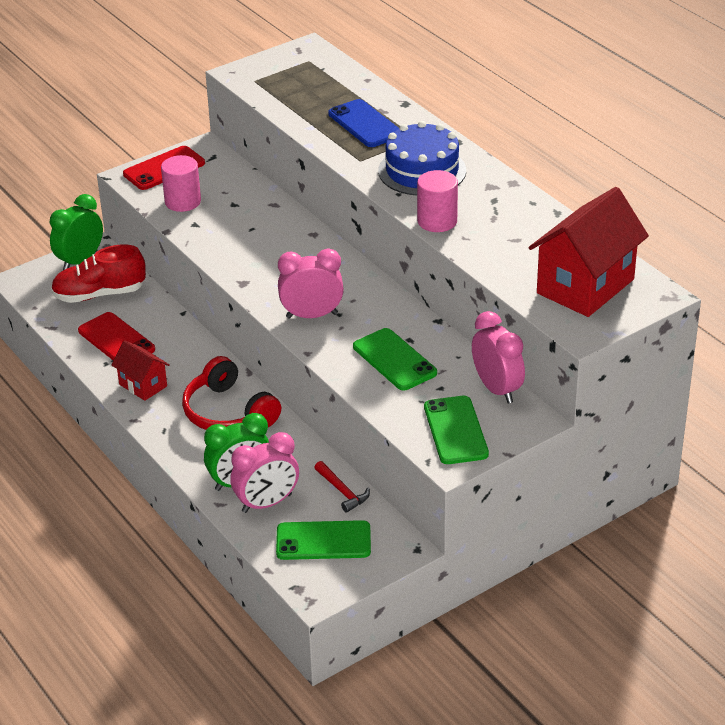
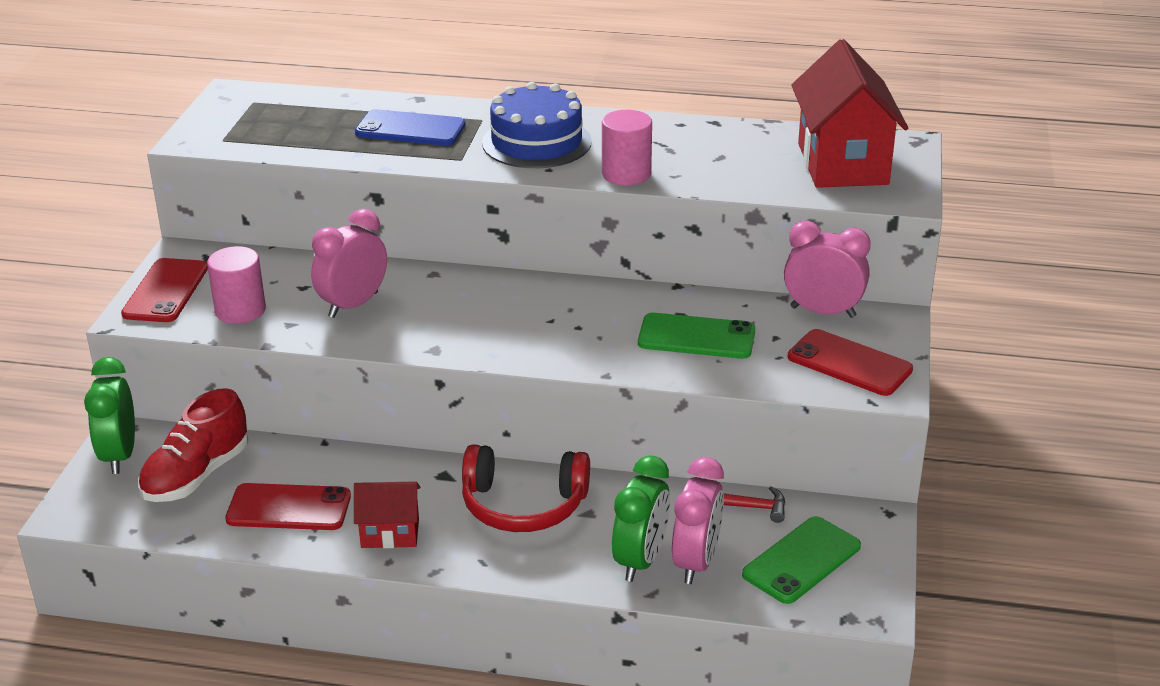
camera: 45 degrees left, 5 degrees down
pink clock [278,249,344,319] -> pink clock moved to [311,209,387,318]
green phone [424,396,489,464] -> red phone [788,329,913,396]

